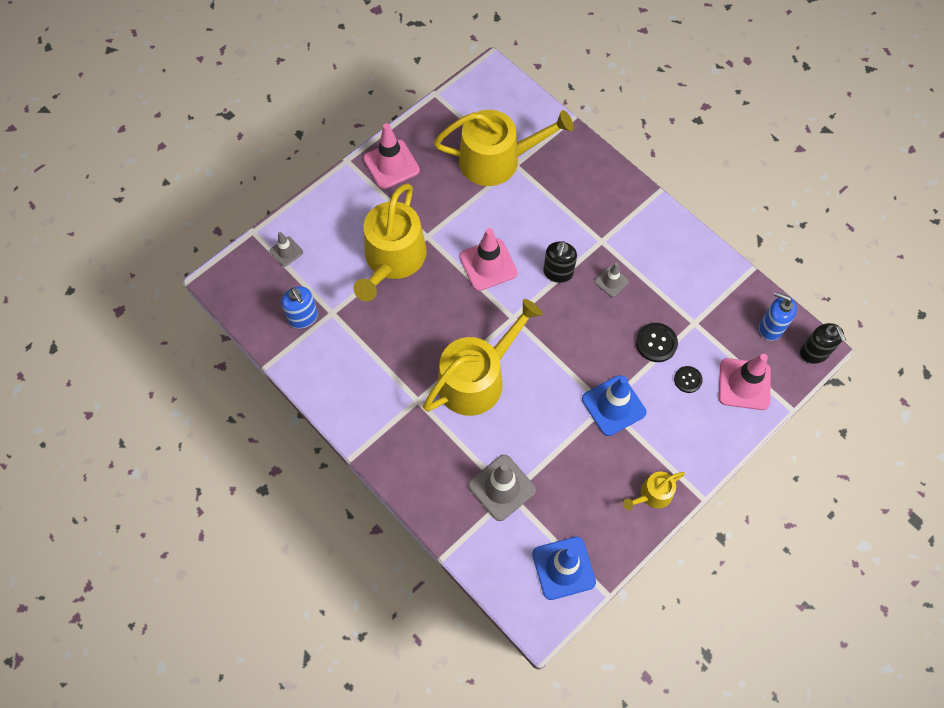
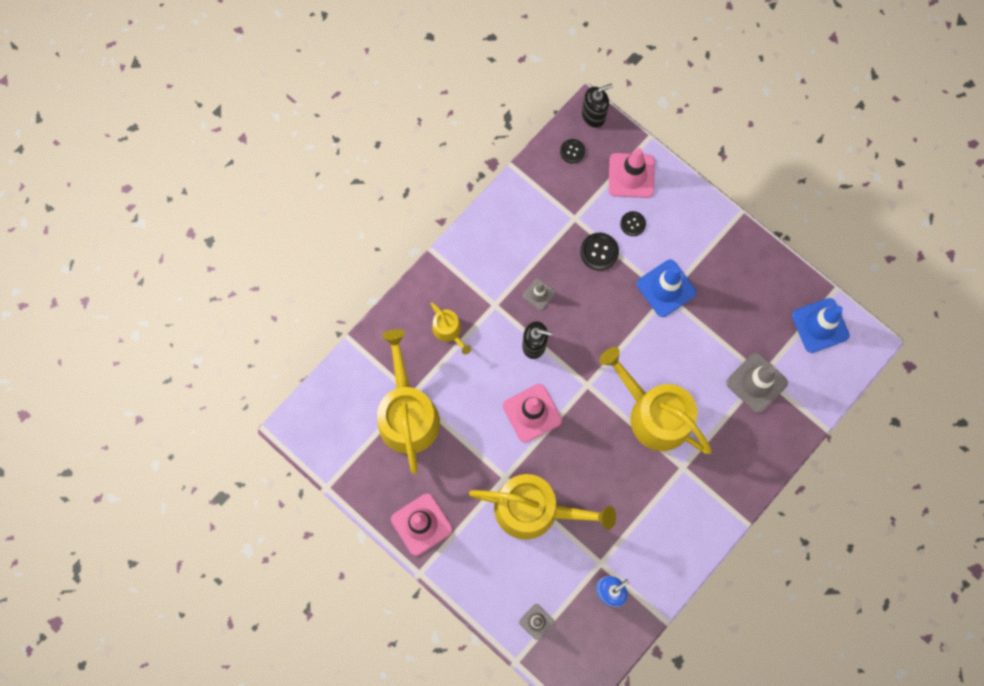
camera: 95 degrees left, 10 degrees up
yellow watering can [623,472,685,511] -> yellow watering can moved to [430,302,471,355]
blue soap dispenser [759,292,797,341] -> black button [560,139,585,164]

